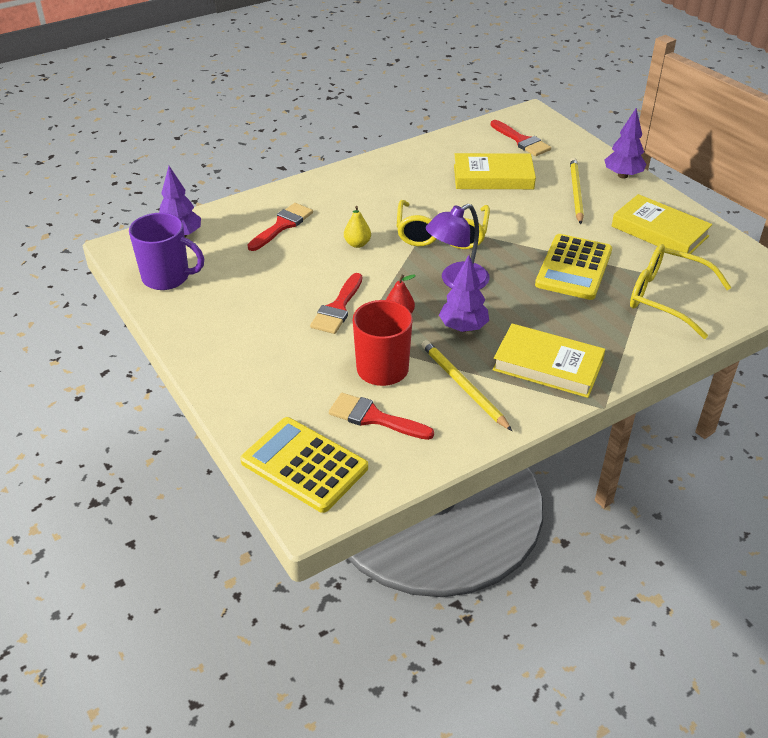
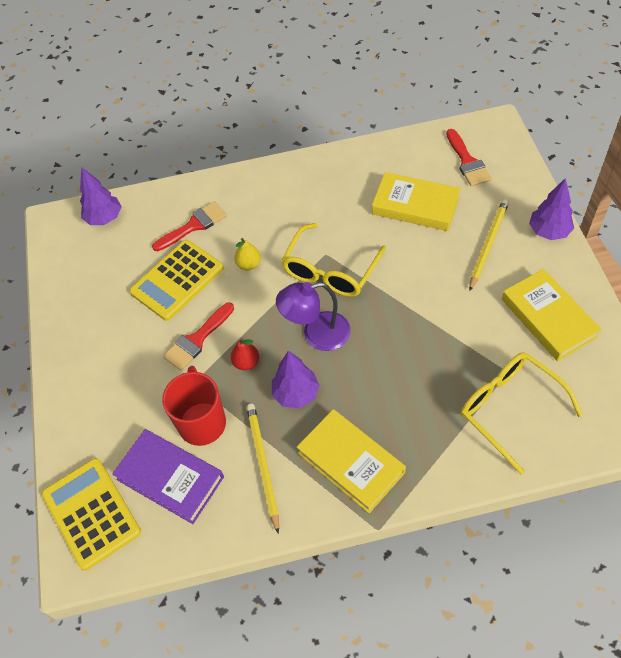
camera: 25 degrees right, 15 degrees up
purple mug [129,213,204,290] -> none
red brush [329,393,434,440] -> purple book [112,429,224,524]
yellow calculator [535,234,612,300] -> yellow calculator moved to [129,240,223,321]

